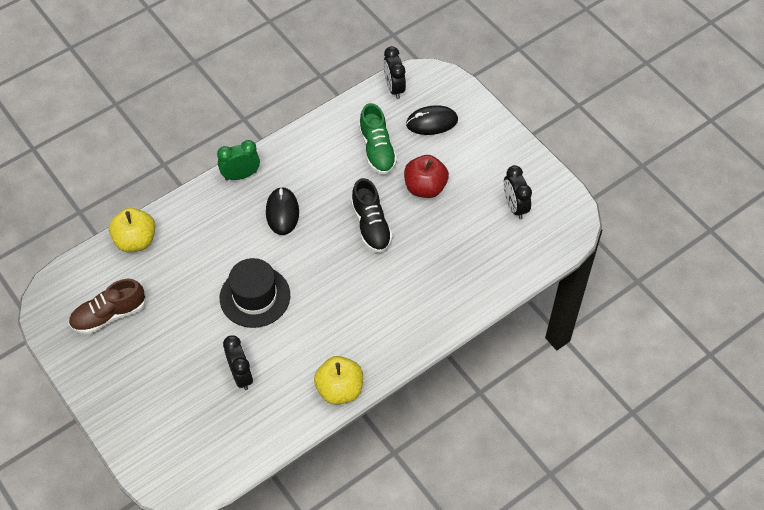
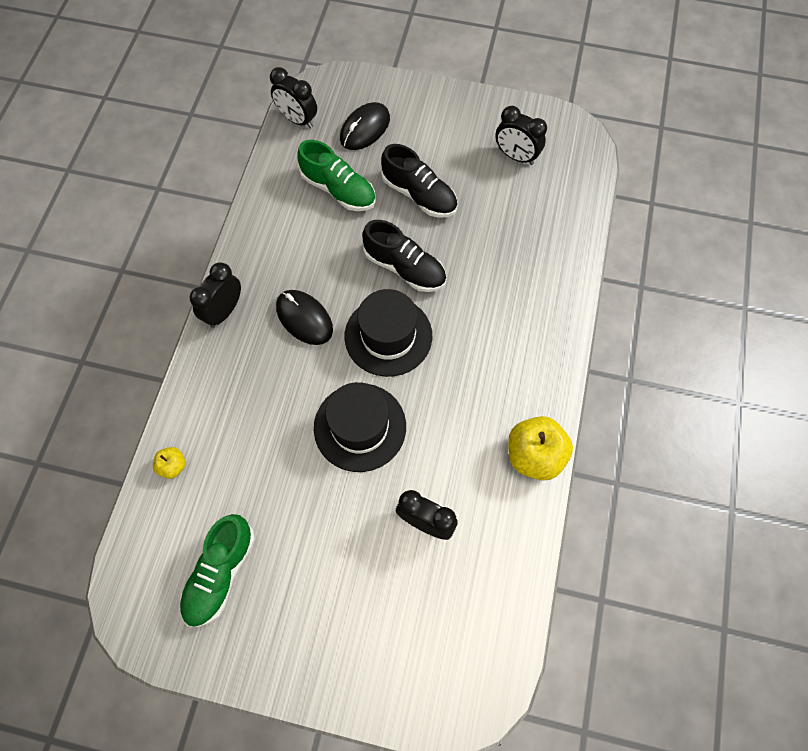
camera: 40 degrees left, 10 degrees up
brown shoe [69,279,146,334] -> green shoe [179,514,255,627]
yellow apple [109,208,155,252] -> yellow apple [153,447,186,479], size x0.50
green clock [217,140,260,180] -> black clock [189,262,241,328]
red apple [404,155,449,198] -> black shoe [381,144,457,218]
none -> black hat [345,289,432,377]

